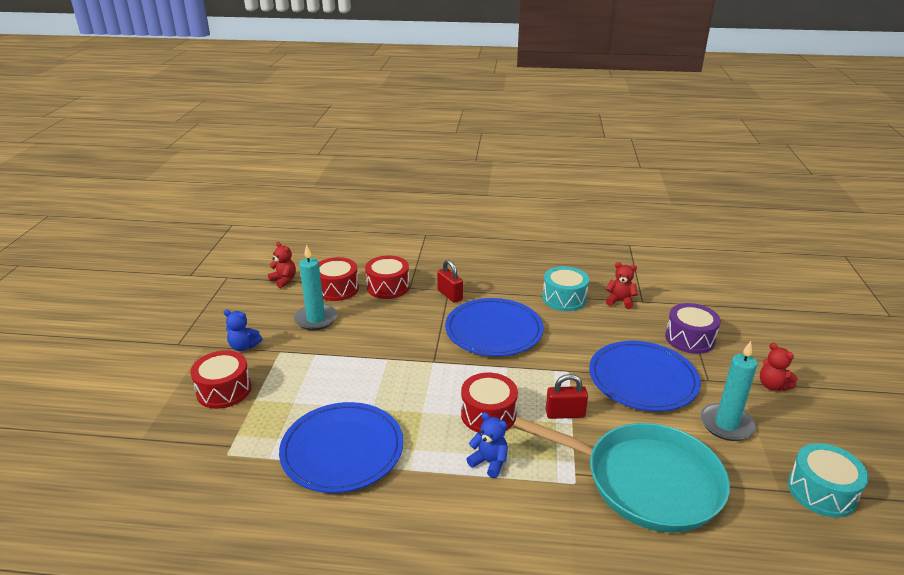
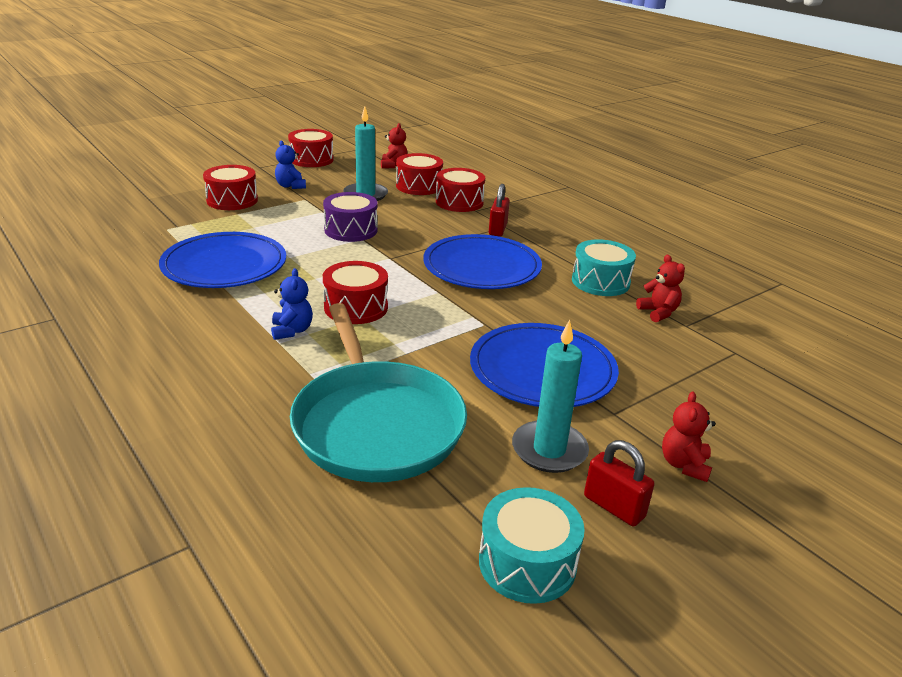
camera: 45 degrees right, 0 degrees up
red padlock [546,374,588,419] -> red padlock moved to [584,440,655,527]
purple drum [665,303,721,354] -> purple drum moved to [323,192,378,242]
none -> red drum [288,129,334,167]

